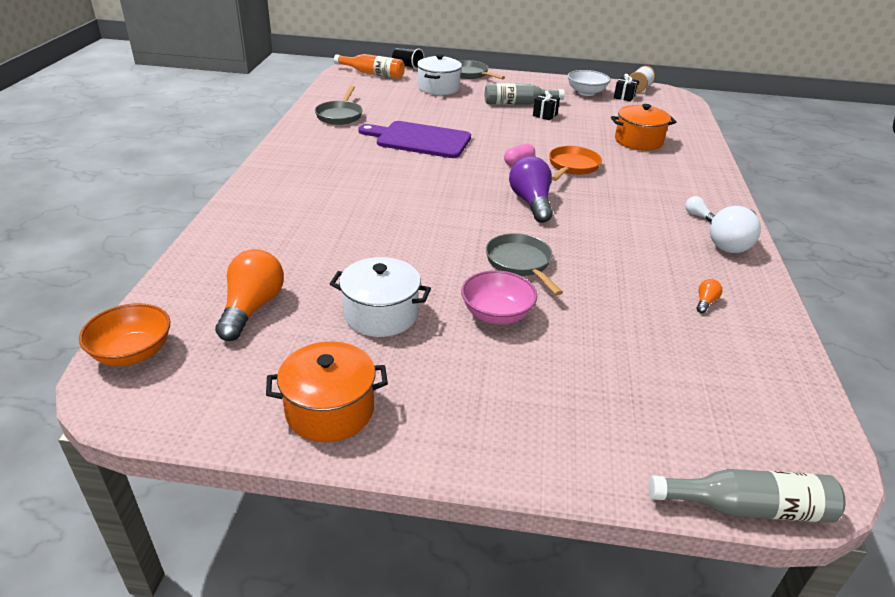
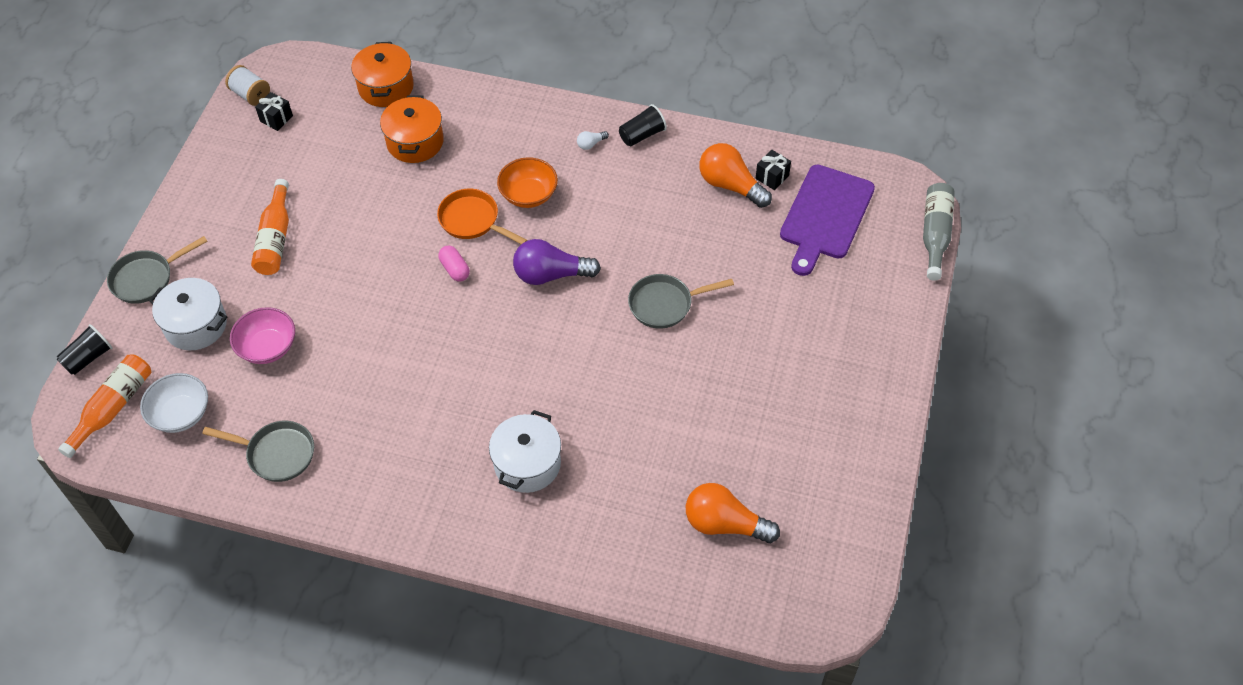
camera: 80 degrees left, 20 degrees up
orange bowl [79,303,170,366] -> orange bowl moved to [497,157,558,208]
orange pot [266,341,388,442] -> orange pot moved to [351,42,414,107]
white pot [330,257,431,337] -> white pot moved to [489,410,561,493]
purple cutting board [358,121,471,158] -> purple cutting board moved to [780,165,875,276]
pink bowl [461,270,537,325] -> pink bowl moved to [230,307,295,364]
grey bottle [485,83,565,105] -> orange bottle [251,179,289,275]
black gift [533,90,560,120] -> black gift moved to [756,150,791,190]
white bowl [568,70,610,96] -> white bowl moved to [140,373,208,433]
orange light bulb [697,279,722,313] -> orange light bulb [700,143,772,208], size x2.32
white light bulb [710,206,761,253] -> black cup [619,104,667,147]

